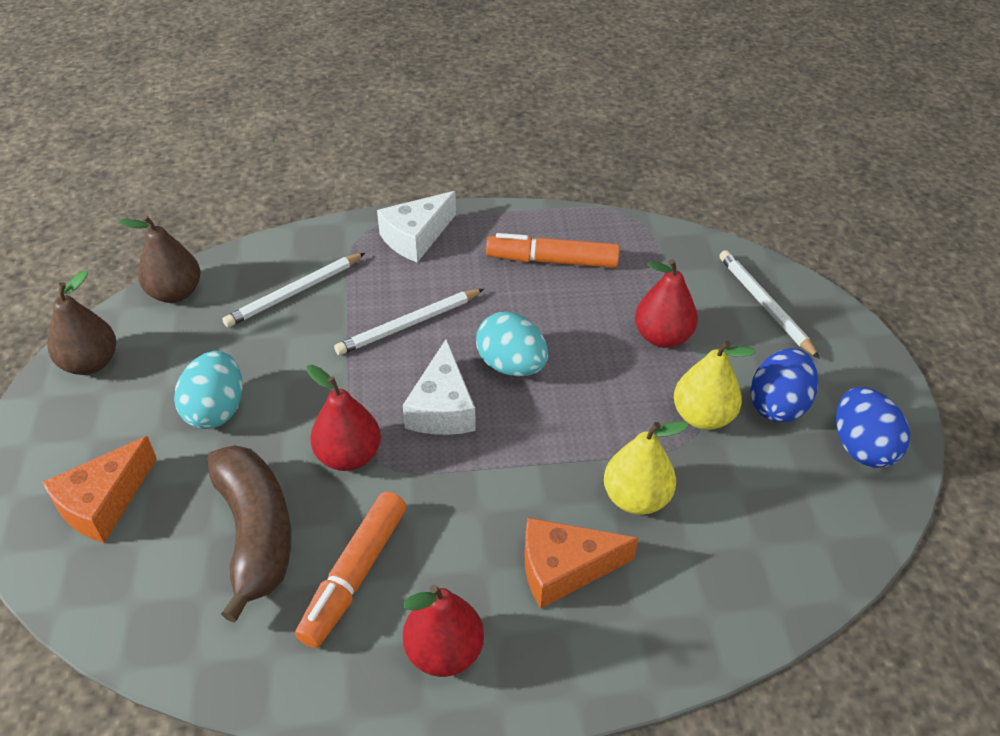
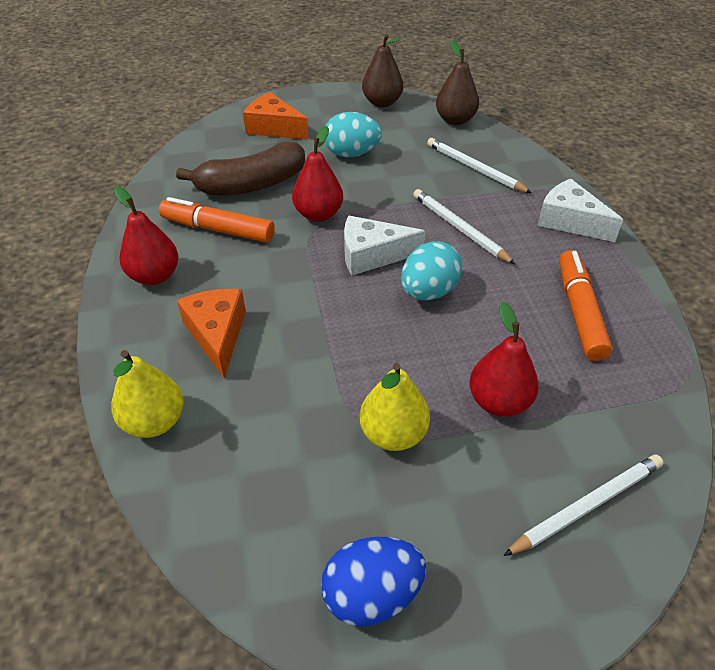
camera: 85 degrees right, 0 degrees up
yellow pear [604,421,689,515] -> yellow pear moved to [111,350,184,438]
blue egg [750,348,818,422] -> none

